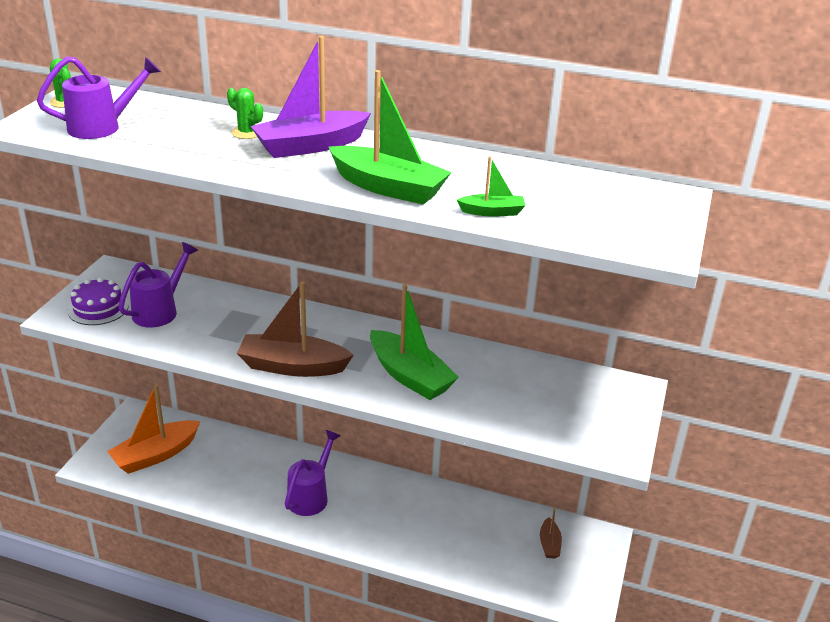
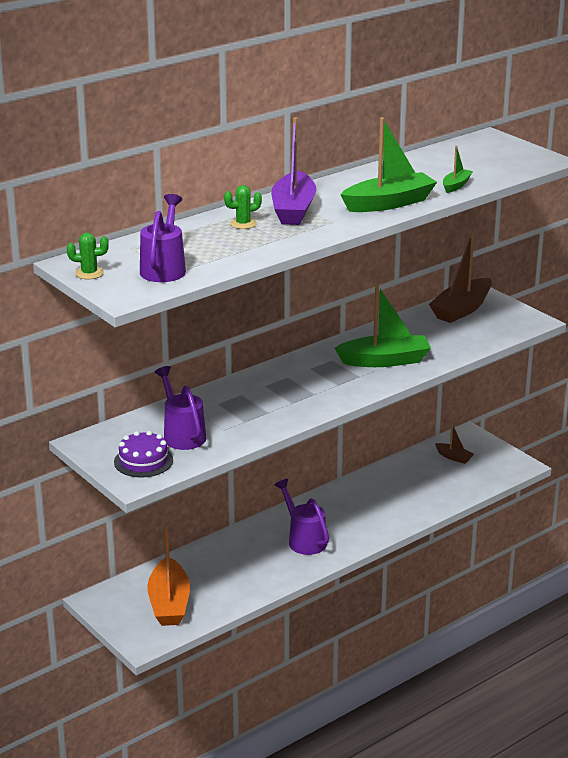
camera: 55 degrees left, 5 degrees down
brown boat [237,282,354,377] -> brown boat moved to [429,233,492,323]

